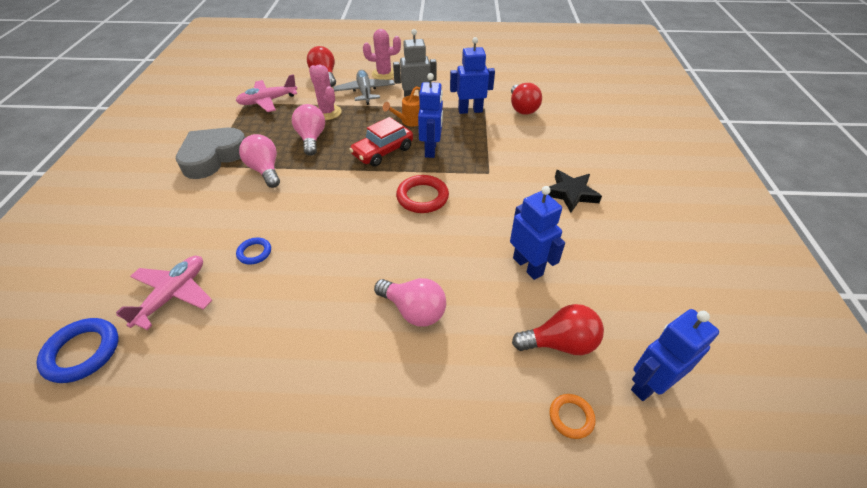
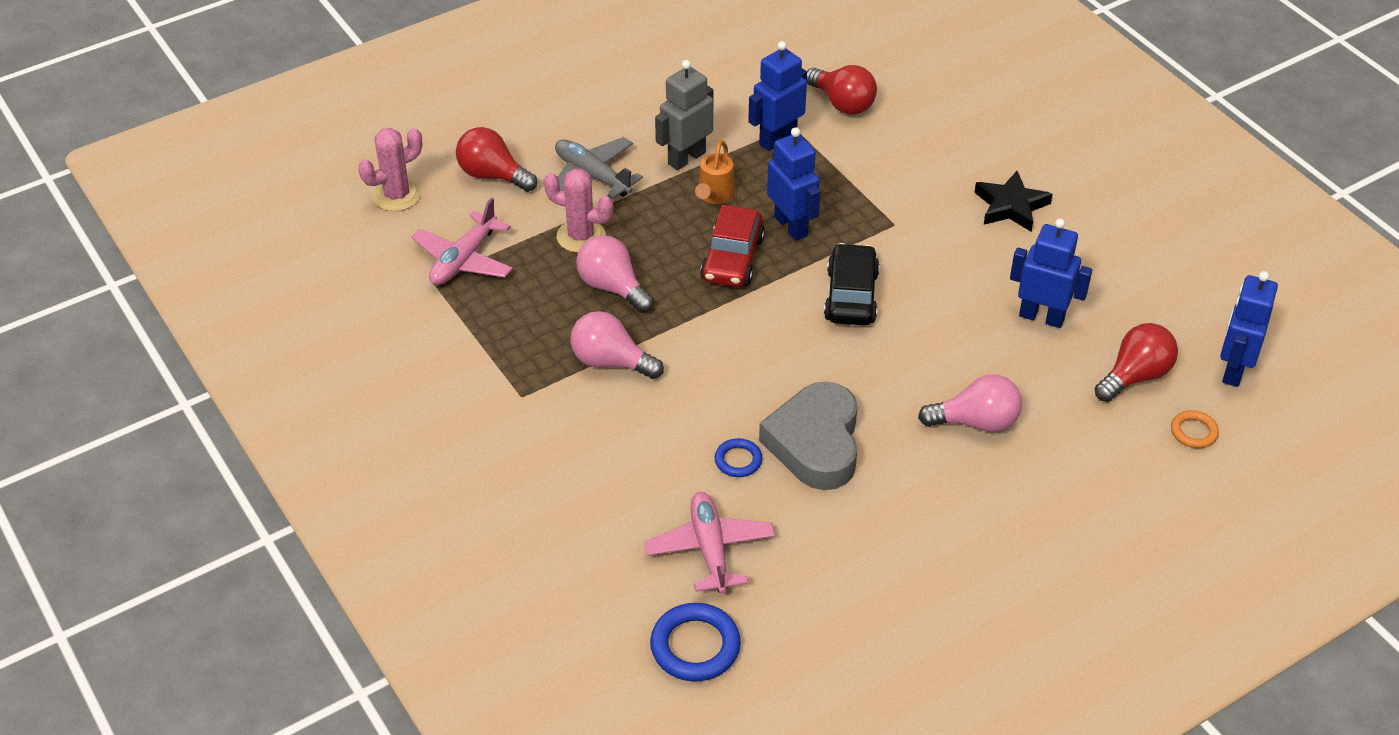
camera: 35 degrees left, 0 degrees up
grey heart [176,127,245,179] -> grey heart moved to [759,382,858,490]
pink cactus [363,29,401,80] -> pink cactus moved to [358,128,422,211]
red ring [396,175,449,213] -> black car [824,243,880,325]

